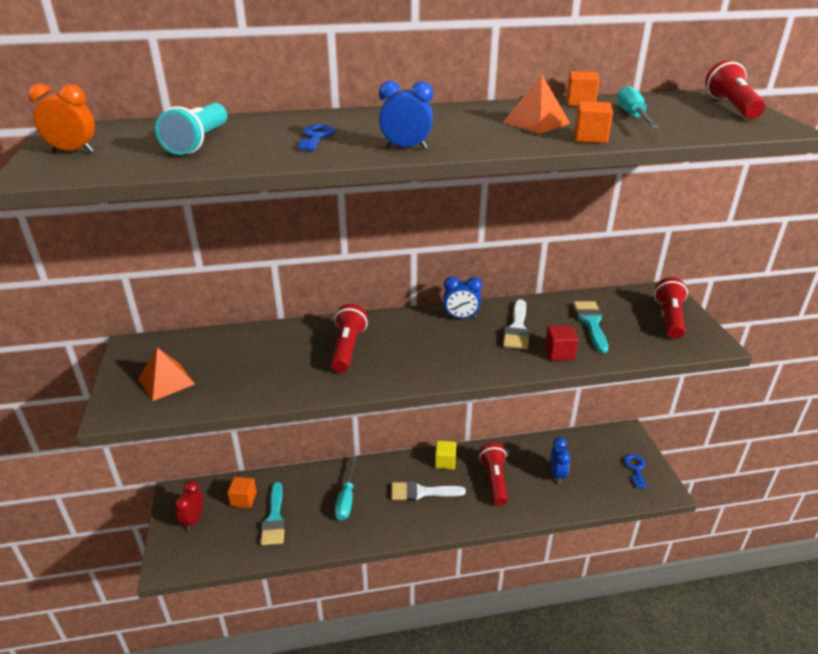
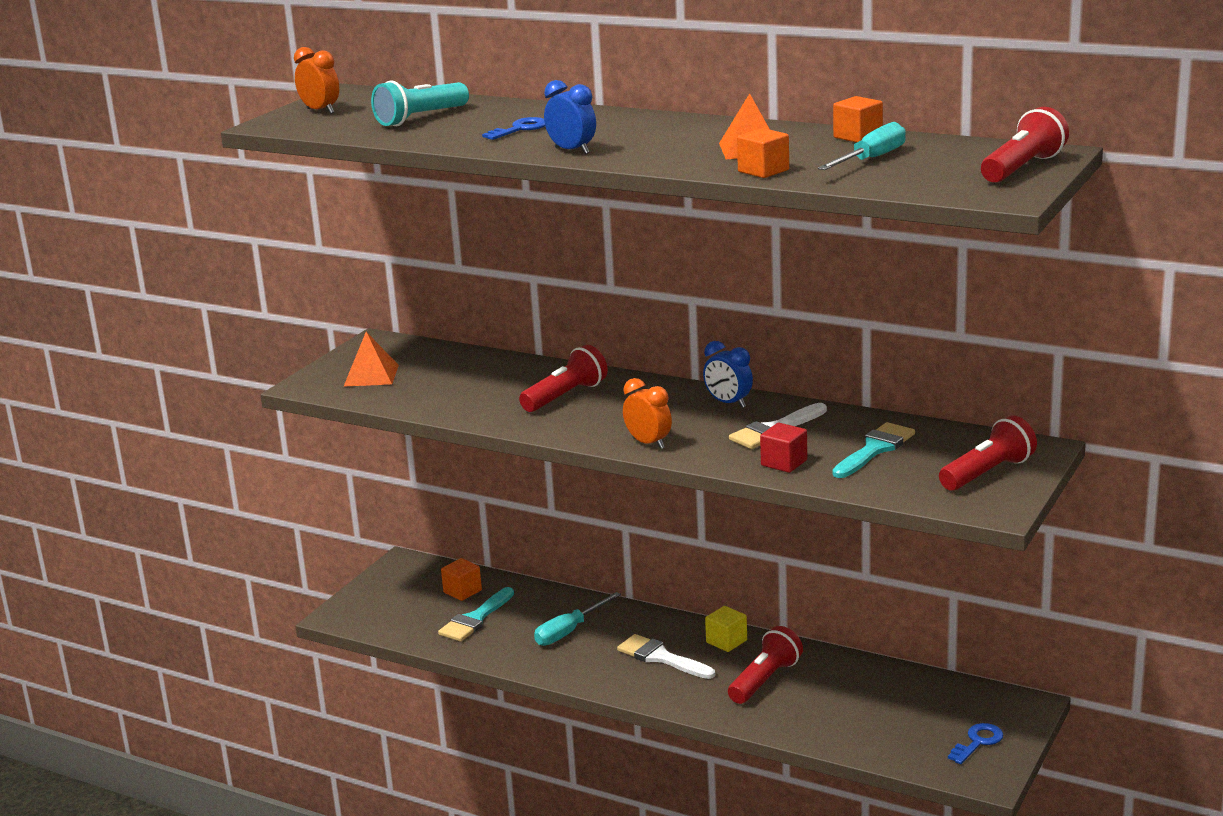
camera: 40 degrees right, 10 degrees down
red clock [175,481,203,531] -> none
blue clock [551,437,571,484] -> none
none -> orange clock [623,378,672,449]

